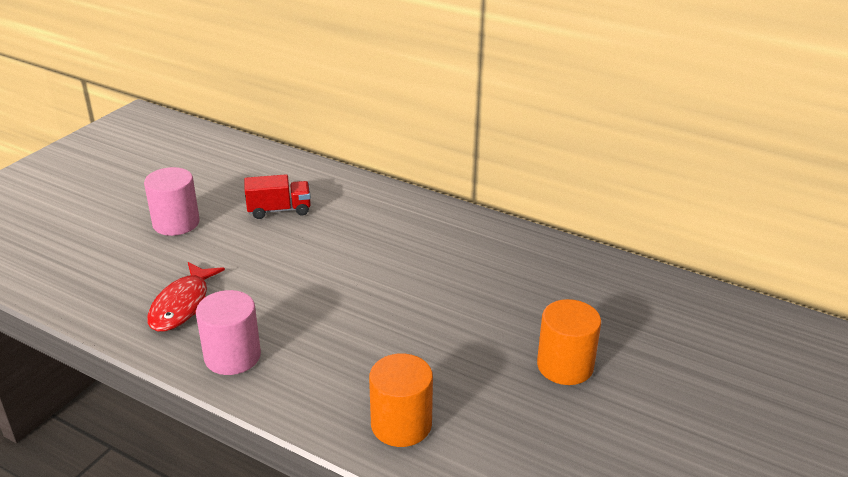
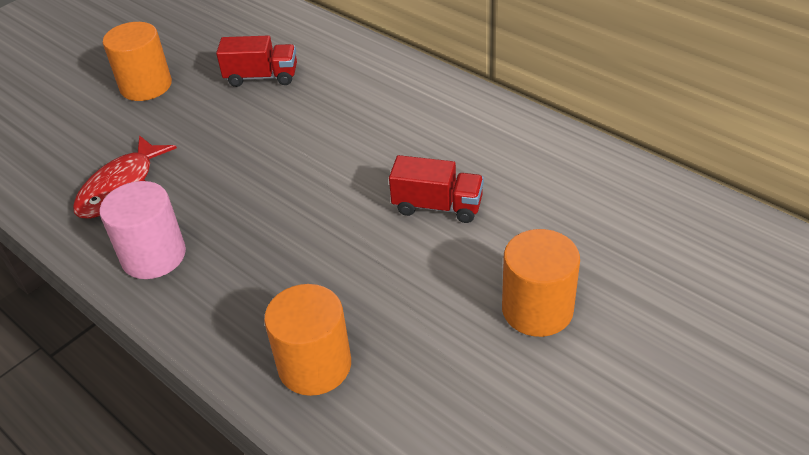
camera: 15 degrees right, 10 degrees up
pink cylinder [144,167,200,236] -> orange cylinder [103,22,172,101]
none -> red truck [389,155,484,223]

